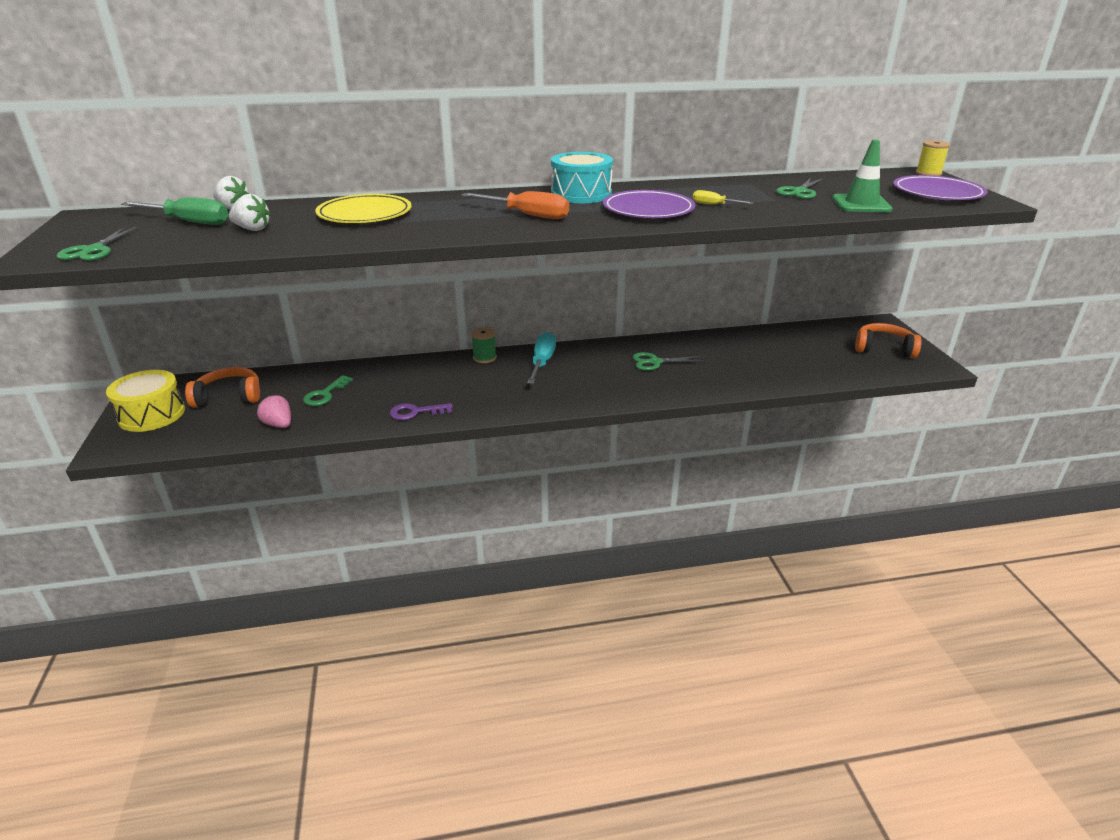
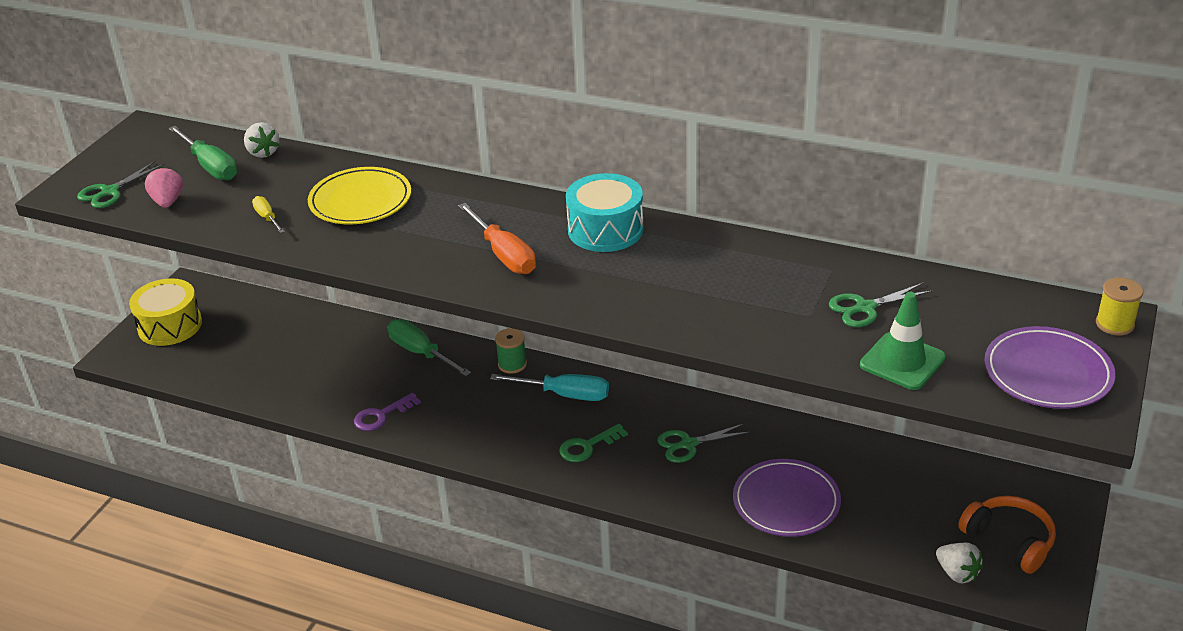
camera: 35 degrees right, 5 degrees up
orange headphones [185,367,260,408] -> none
white strawberry [229,194,271,231] -> white strawberry moved to [936,543,983,583]
pink strawberry [257,395,291,428] -> pink strawberry moved to [145,167,183,208]
green key [303,375,353,406] -> green key moved to [559,424,628,462]
purple key [389,403,453,420] -> purple key turned 60 degrees counterclockwise [354,393,421,431]
turquoise screwdriver [527,332,556,384] -> turquoise screwdriver turned 60 degrees clockwise [490,374,609,401]
purple plate [603,190,695,218] -> purple plate moved to [733,459,841,537]
green scissors [632,352,704,371] -> green scissors turned 45 degrees counterclockwise [658,423,751,463]
yellow screwdriver [693,190,753,205] -> yellow screwdriver moved to [252,196,285,233]
none -> green screwdriver [387,319,471,376]

